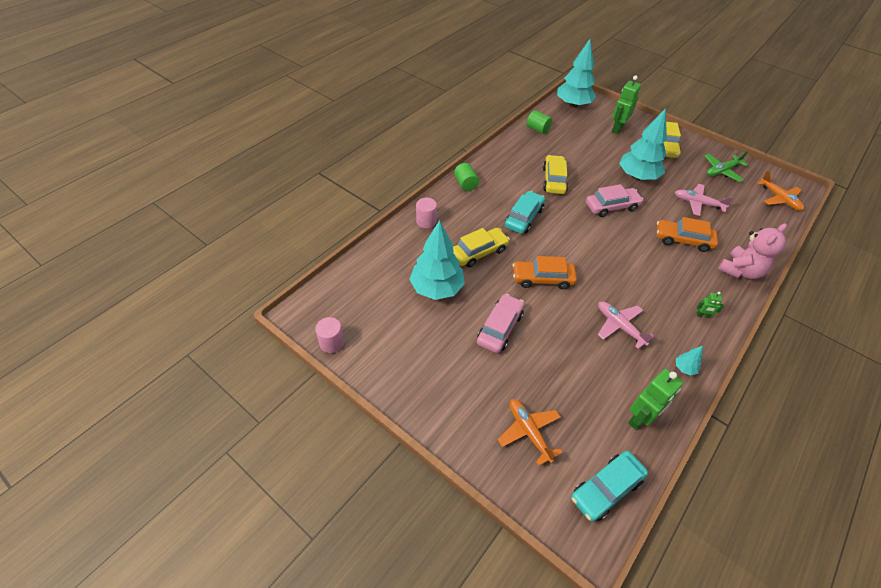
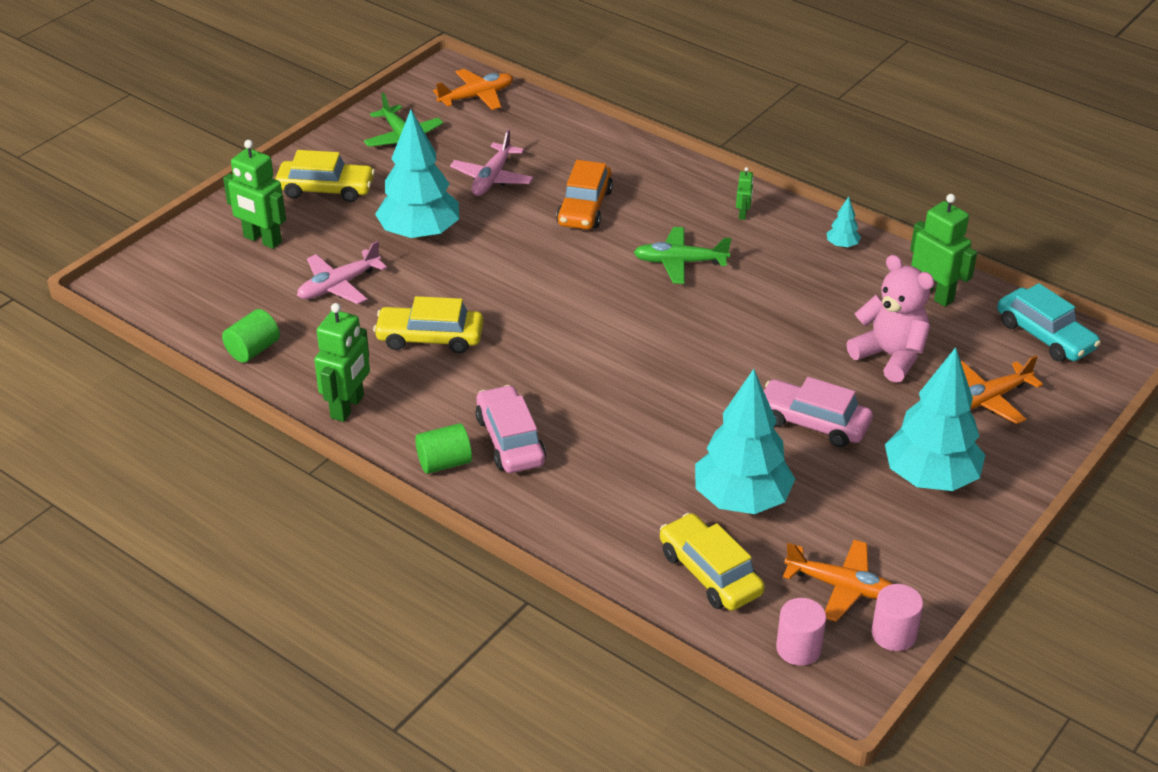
camera: 90 degrees left, 10 degrees down
pink cylinder [416,198,437,228] -> pink cylinder moved to [776,598,827,666]
yellow car [453,228,510,267] -> yellow car moved to [660,513,765,611]
turquoise car [505,191,545,234] -> none
orange car [512,256,577,289] -> none
turquoise tree [557,39,596,108] -> turquoise tree moved to [885,347,985,491]
pink car [586,184,644,217] -> pink car moved to [475,385,546,473]
pink plane [598,301,654,349] -> pink plane moved to [297,241,387,304]
pink teddy bear [718,223,787,279] -> pink teddy bear moved to [847,255,935,383]
none -> green robot [314,303,370,422]
none -> green plane [633,227,731,284]
none -> orange plane [783,540,893,622]

